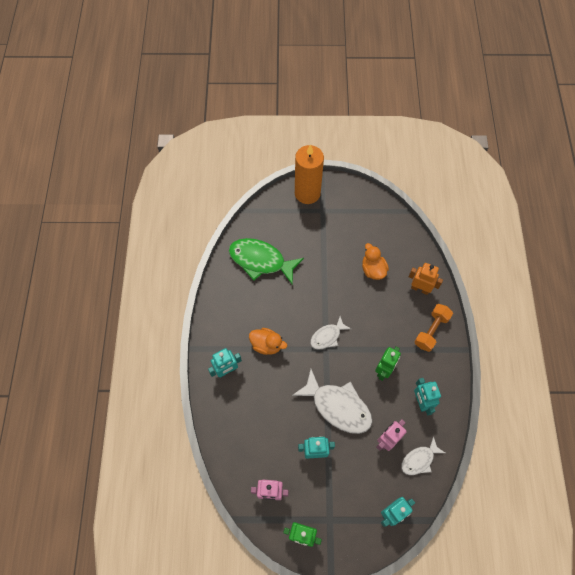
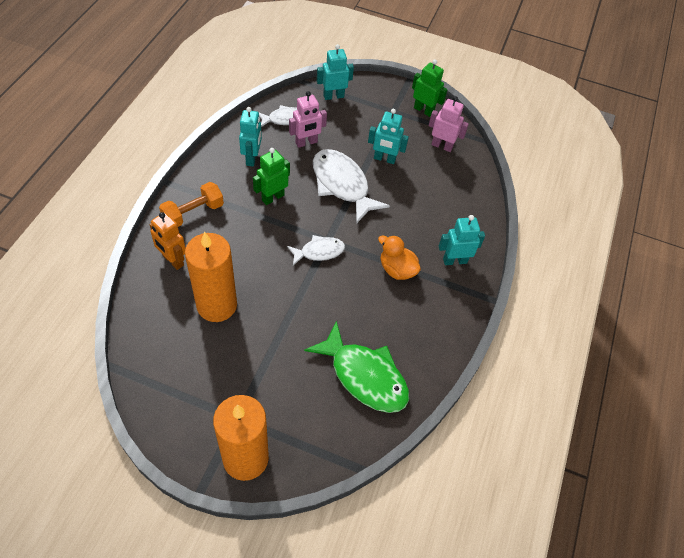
camera: 165 degrees left, 10 degrees down
orange duck [362,243,389,280] -> orange candle [185,232,237,322]

